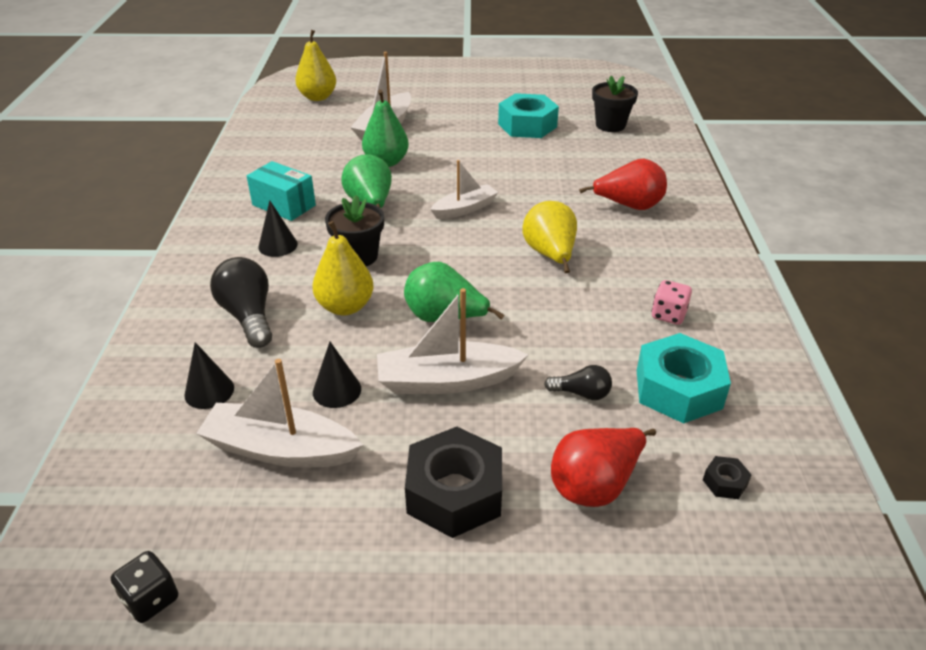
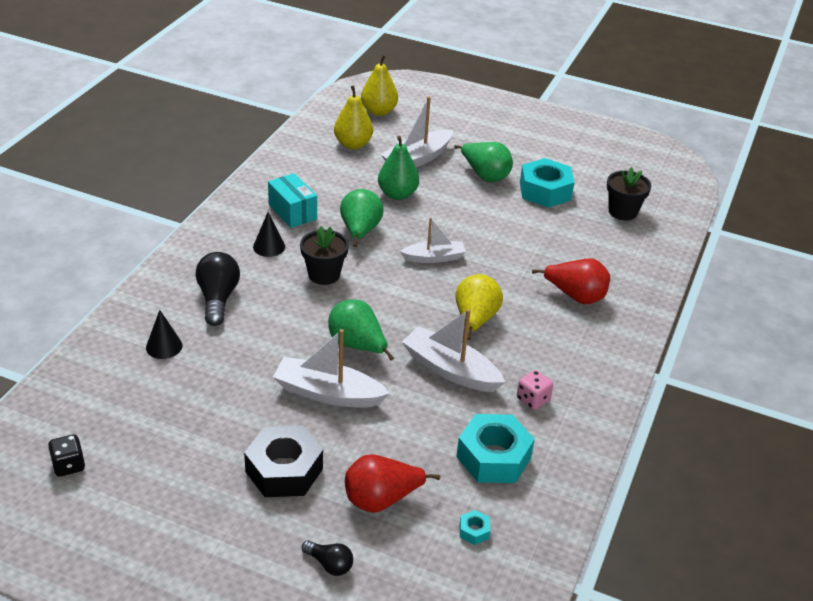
camera: 20 degrees right, 0 degrees up
white boat [196,359,363,467] -> white boat moved to [402,309,505,392]
yellow pear [312,221,374,315] -> yellow pear moved to [334,85,373,149]
black cone [313,342,361,408] -> none
black light bulb [544,365,612,400] -> black light bulb moved to [302,540,353,576]
black nut [703,456,752,499] -> turquoise nut [460,510,490,545]
none -> green pear [454,142,513,182]

